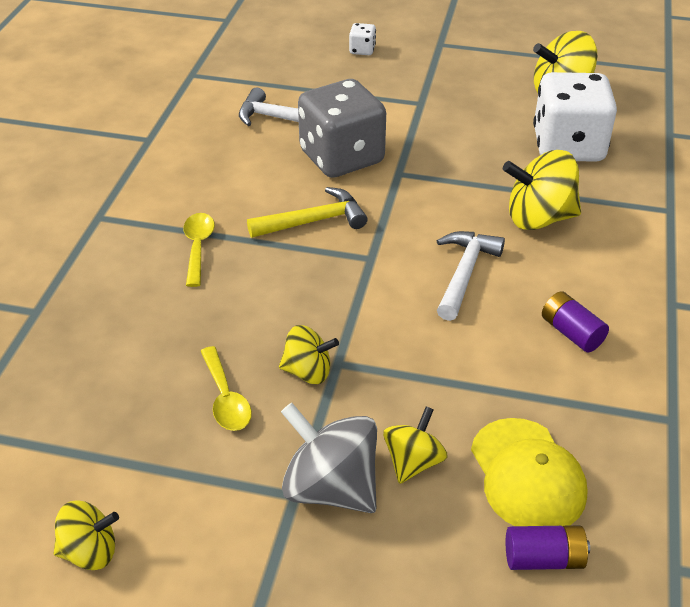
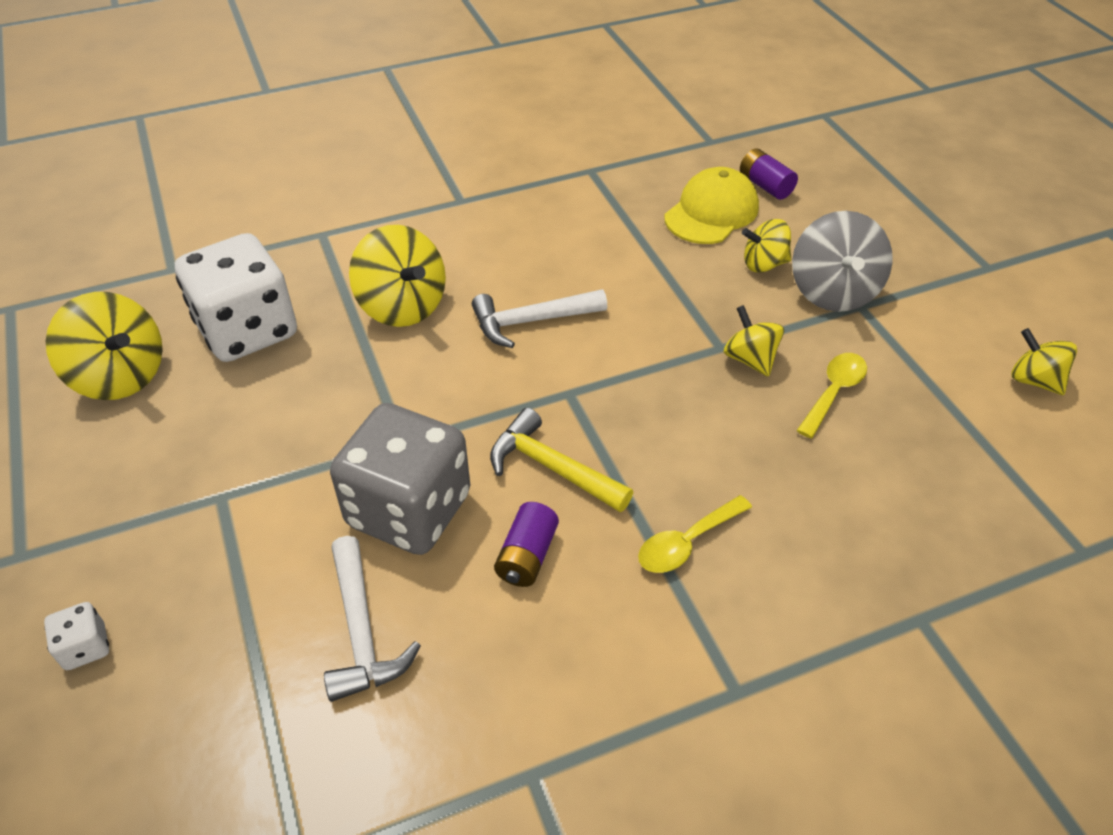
camera: 125 degrees left, 5 degrees up
purple battery [542,291,609,352] -> purple battery moved to [494,502,559,587]

